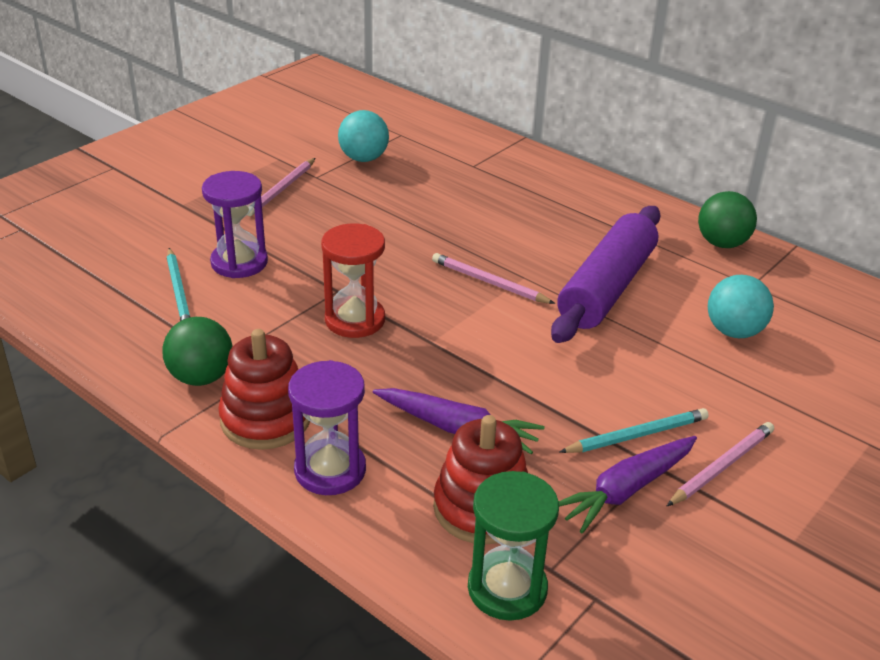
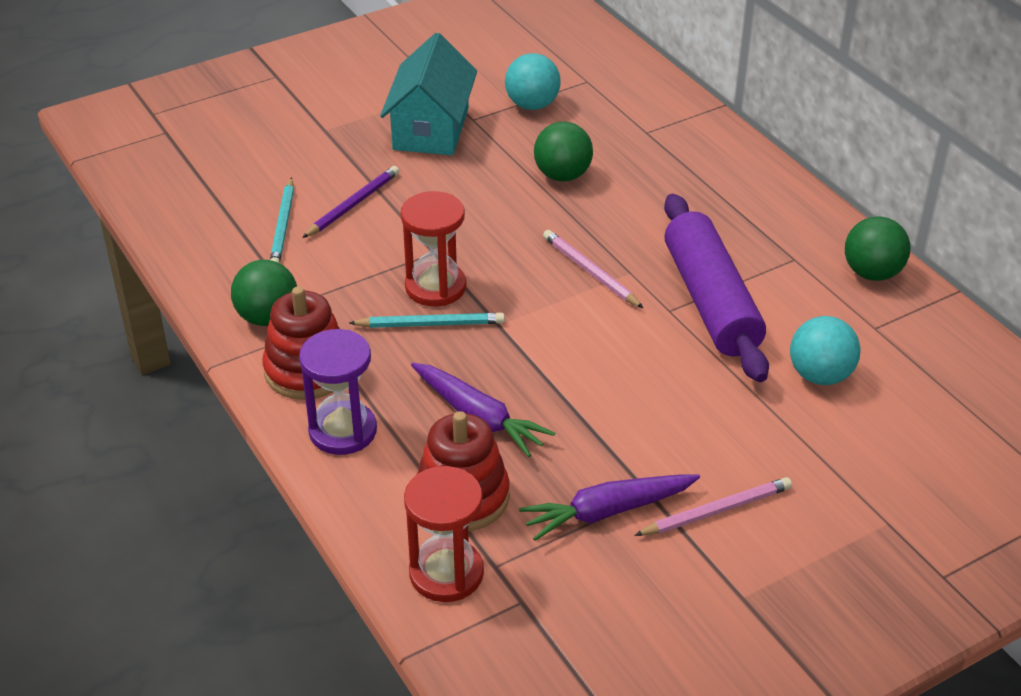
camera: 20 degrees right, 5 degrees up
purple hourglass [202,171,268,278] -> purple pencil [302,166,399,238]
pink pencil [248,158,316,216] -> turquoise house [380,33,477,155]
green hourglass [468,471,559,621] -> red hourglass [404,466,484,602]
purple rolling pin [551,206,661,343] -> purple rolling pin turned 60 degrees counterclockwise [664,194,769,382]
turquoise pencil [560,408,709,453] -> turquoise pencil moved to [349,313,505,328]
none -> green ball [534,122,593,181]

